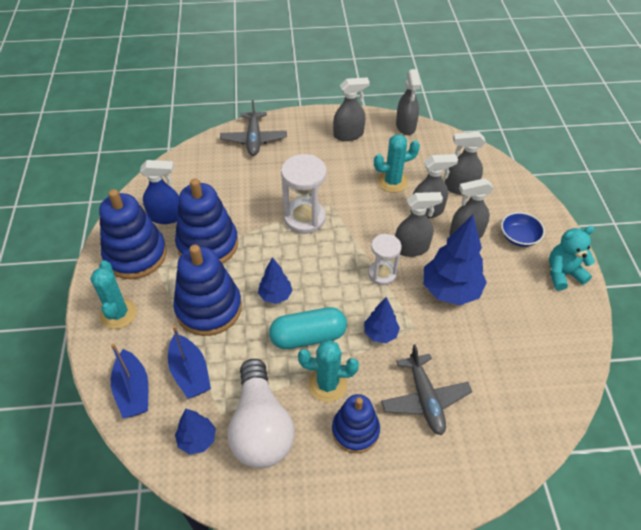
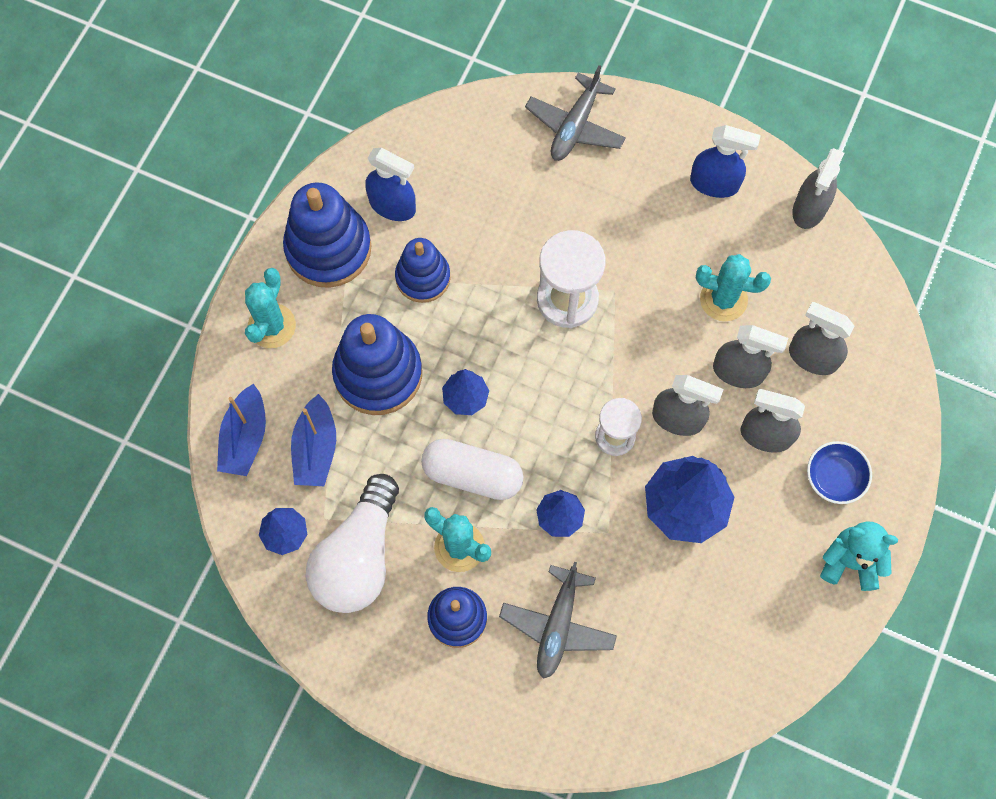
camera: 30 degrees right, 20 degrees up
blue stacking toy [175,178,238,264] -> blue stacking toy [395,238,450,303], size x0.63
turquoise capsule [269,307,347,349] -> white capsule [421,439,524,500]
grey spray bottle [333,78,370,141] -> blue spray bottle [690,125,761,198]

